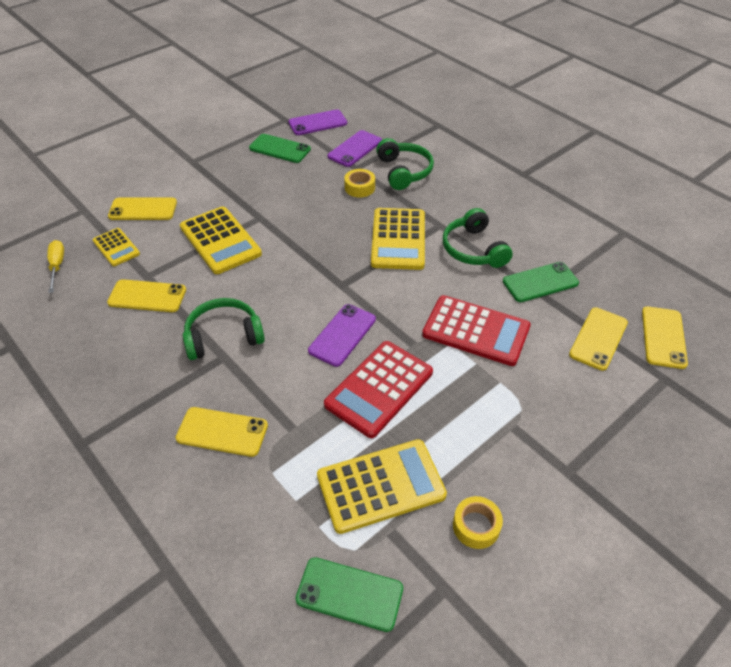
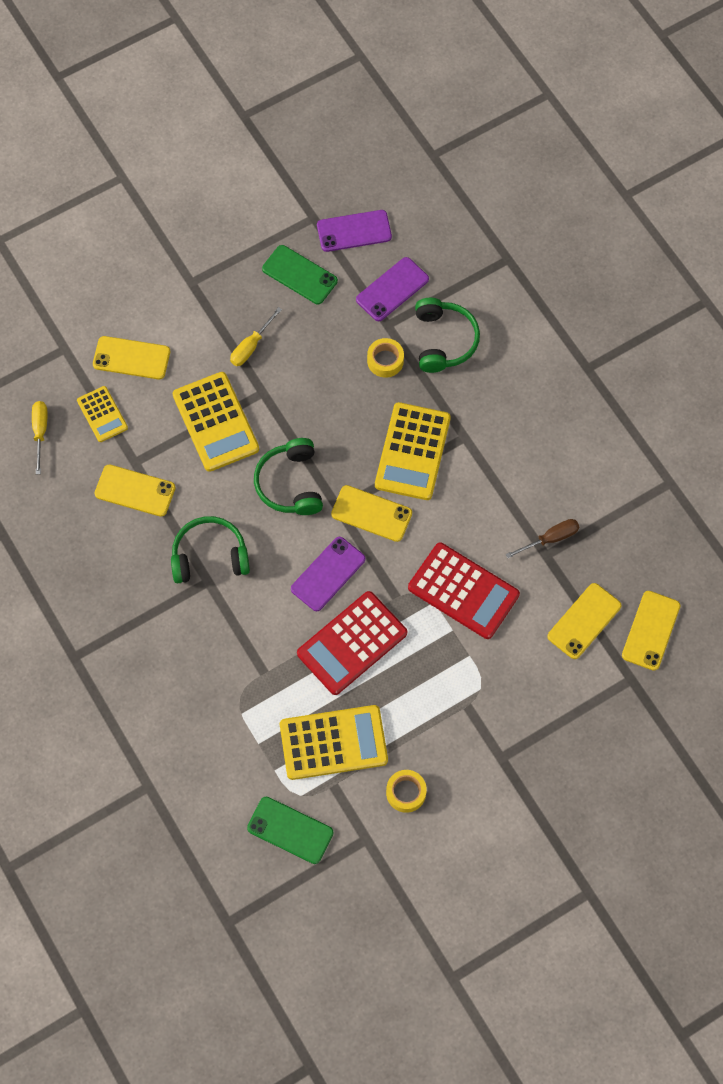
camera: 10 degrees right, 20 degrees up
yellow phone [175,407,268,457] -> yellow phone moved to [331,485,412,542]
green headphones [443,208,513,268] -> green headphones moved to [254,438,323,515]
green phone [503,262,579,302] -> brown screwdriver [506,519,579,558]
none -> yellow screwdriver [230,307,282,366]

